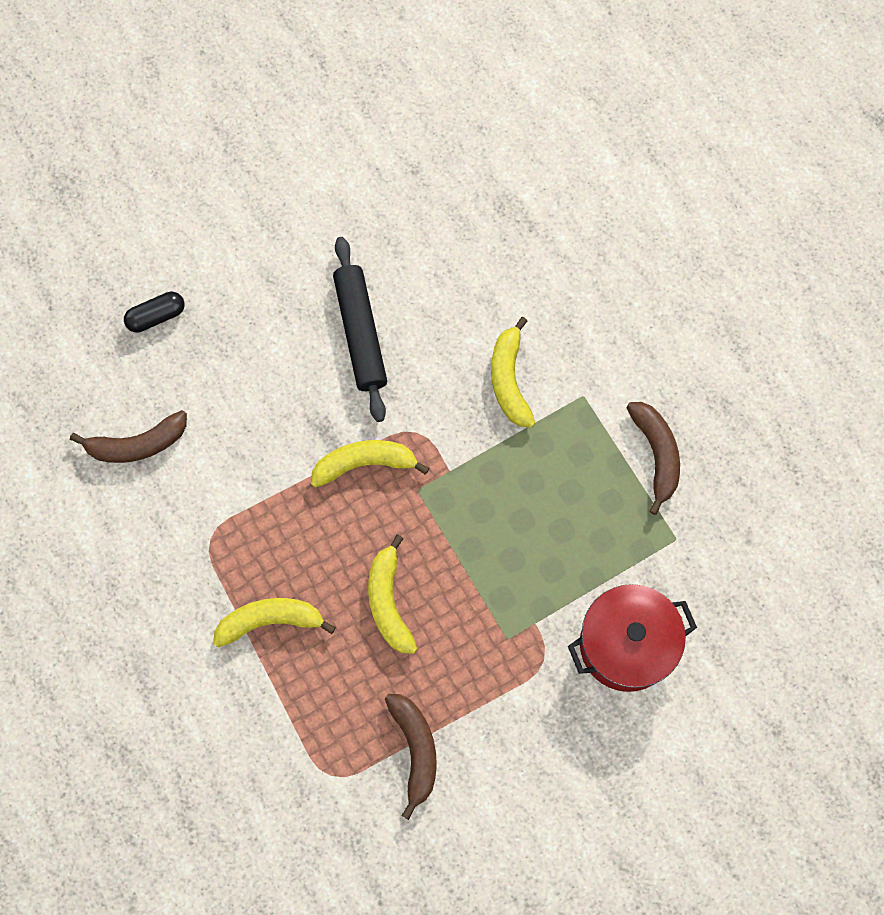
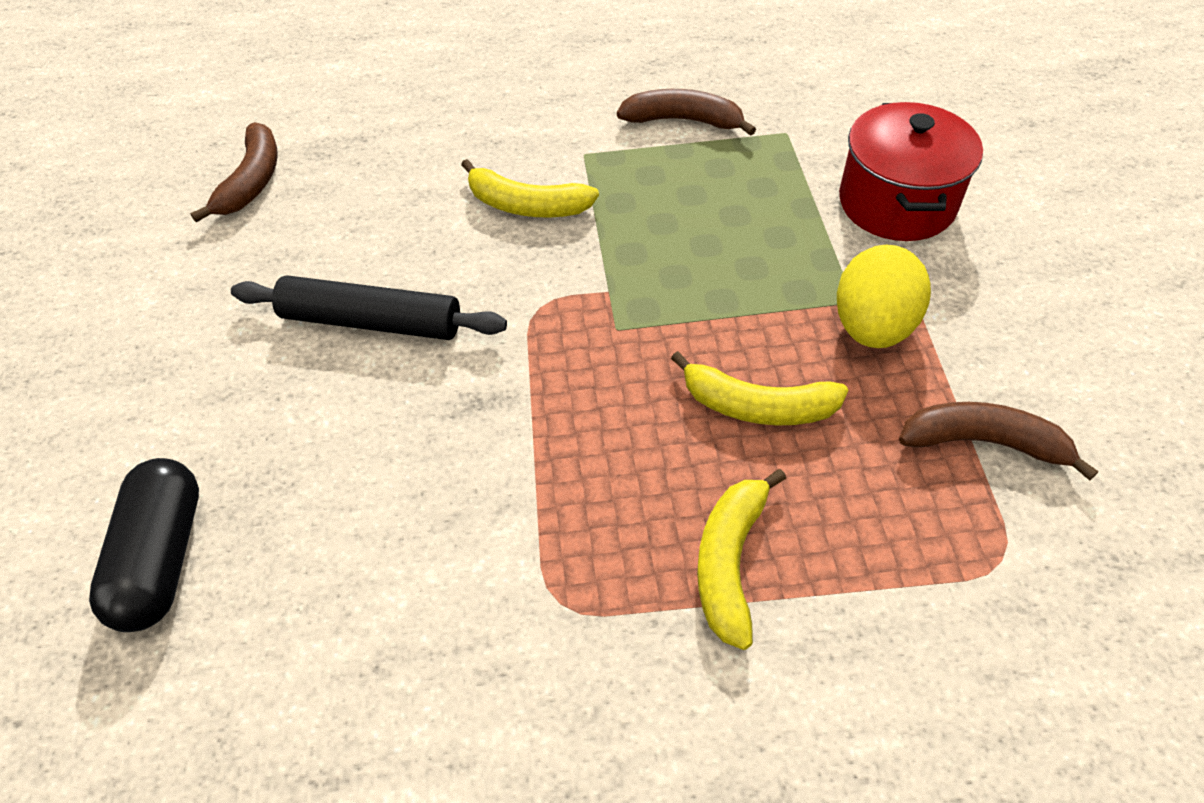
camera: 65 degrees left, 20 degrees down
brown banana [70,410,187,463] -> brown banana moved to [190,122,278,222]
black capsule [124,292,185,332] -> black capsule [89,458,199,632], size x1.66
yellow banana [311,440,429,487] -> none
none -> yellow egg [837,245,931,348]

